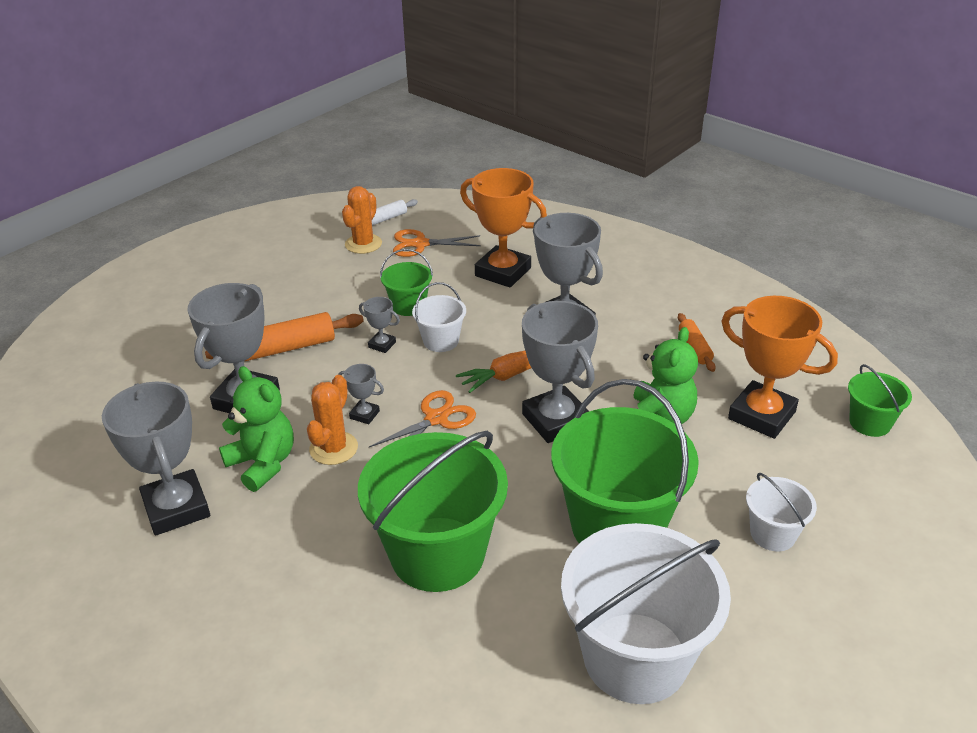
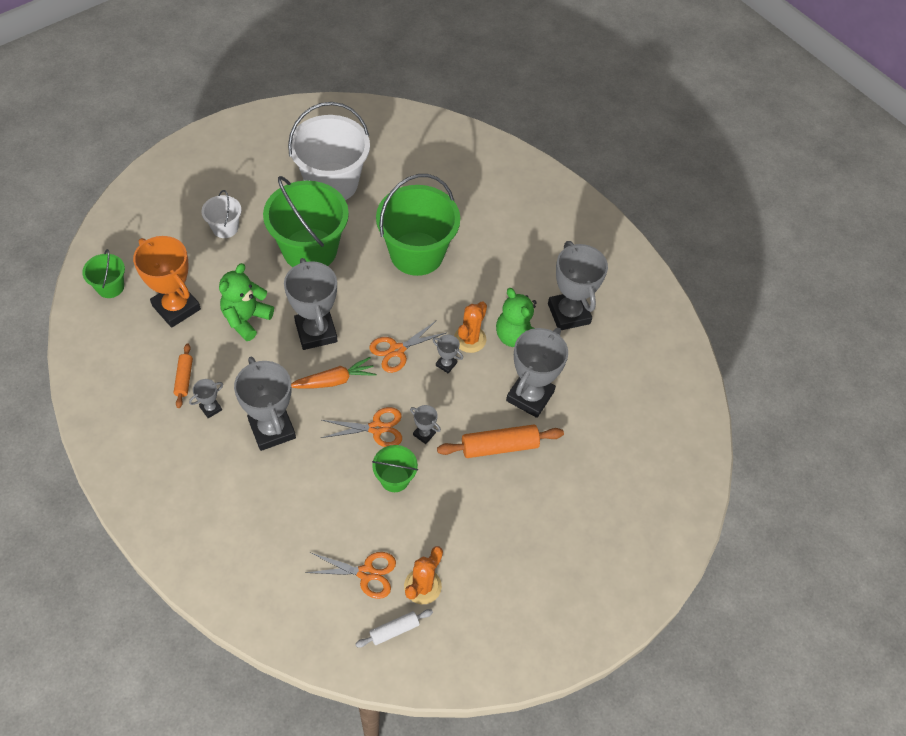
camera: 175 degrees left, 20 degrees up
white bucket [412,282,466,352] -> orange scissors [321,407,402,447]
orange trophy [460,168,547,287] -> none
none -> grey trophy [189,379,223,418]

